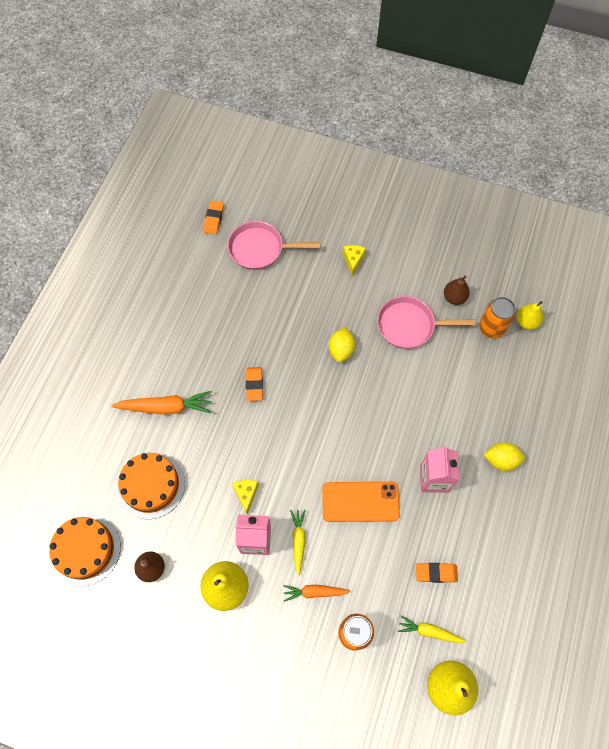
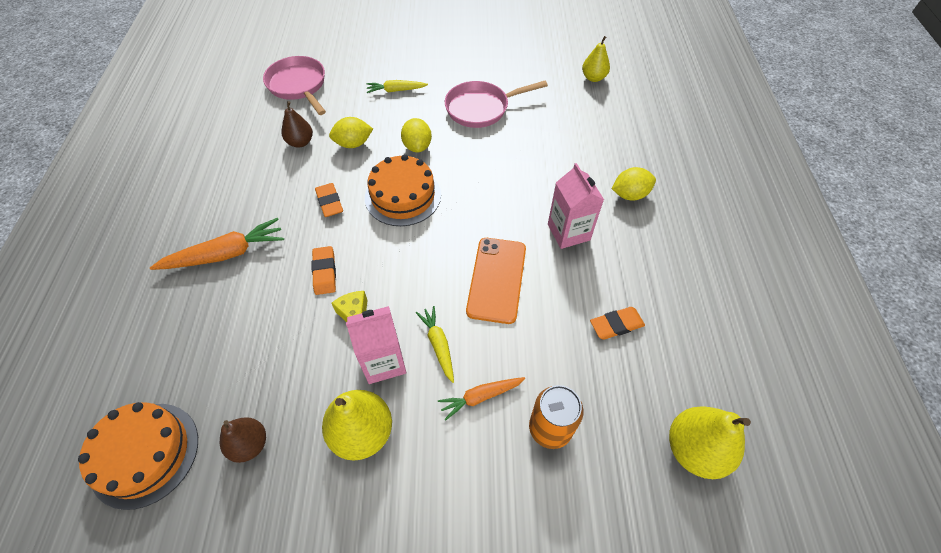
camera: 20 degrees left, 10 degrees down
orange cake [117,453,185,519] -> orange cake moved to [365,154,441,226]
orange eraser [203,201,224,235] -> orange eraser moved to [312,246,336,295]
pink pan [228,221,321,270] -> pink pan turned 75 degrees clockwise [263,56,326,115]
orange phone [322,482,400,522] -> orange phone turned 60 degrees counterclockwise [466,238,526,324]
yellow cheese [343,245,366,276] -> none
yellow carrot [398,615,466,643] -> yellow carrot moved to [367,80,428,93]
brown pear [444,276,470,305] -> brown pear moved to [281,101,313,148]
orange can [479,297,516,338] -> none
none -> yellow lemon [329,117,373,148]

